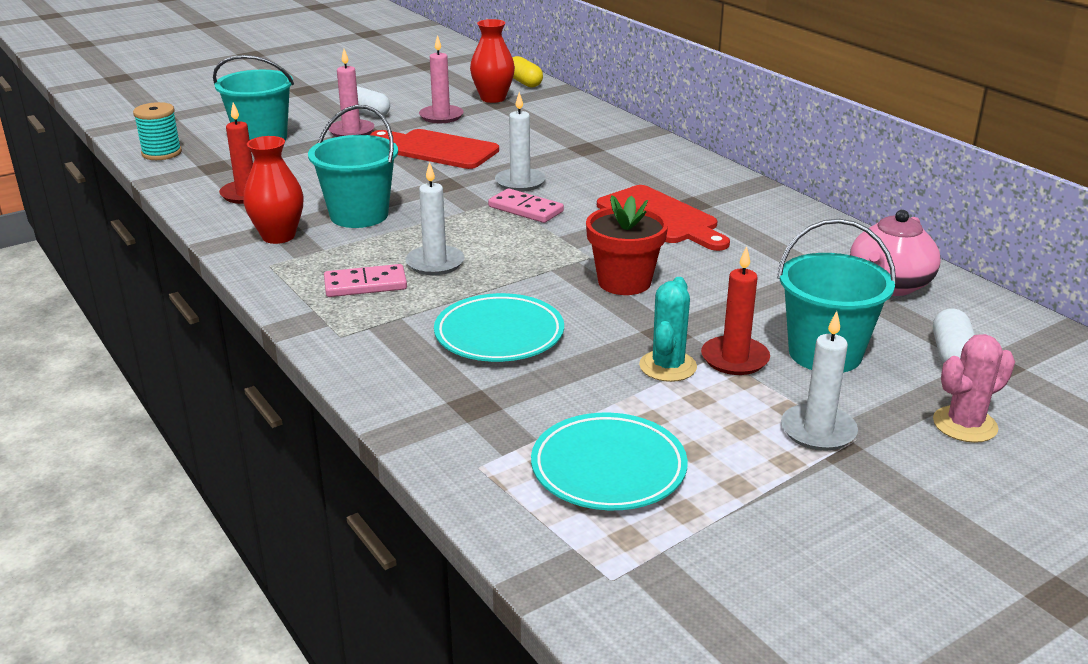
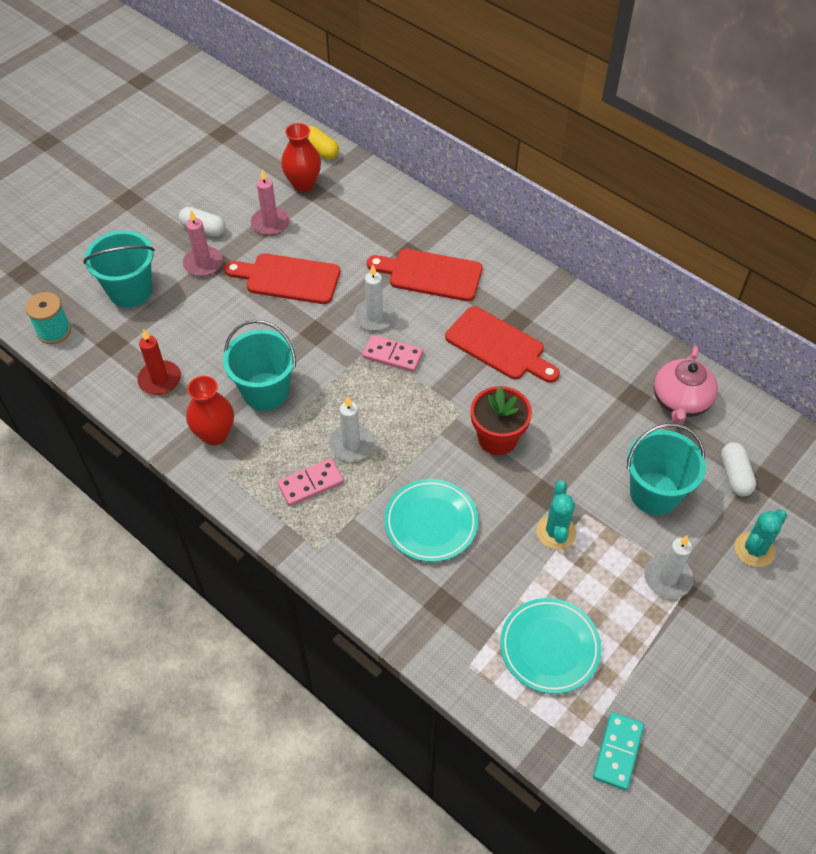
camera: 15 degrees left, 25 degrees up
red candle [701,246,770,375] -> none
pink cactus [933,334,1015,443] -> turquoise cactus [735,509,787,567]
none -> red cutting board [367,249,482,301]
none -> turquoise domino [593,712,644,790]

